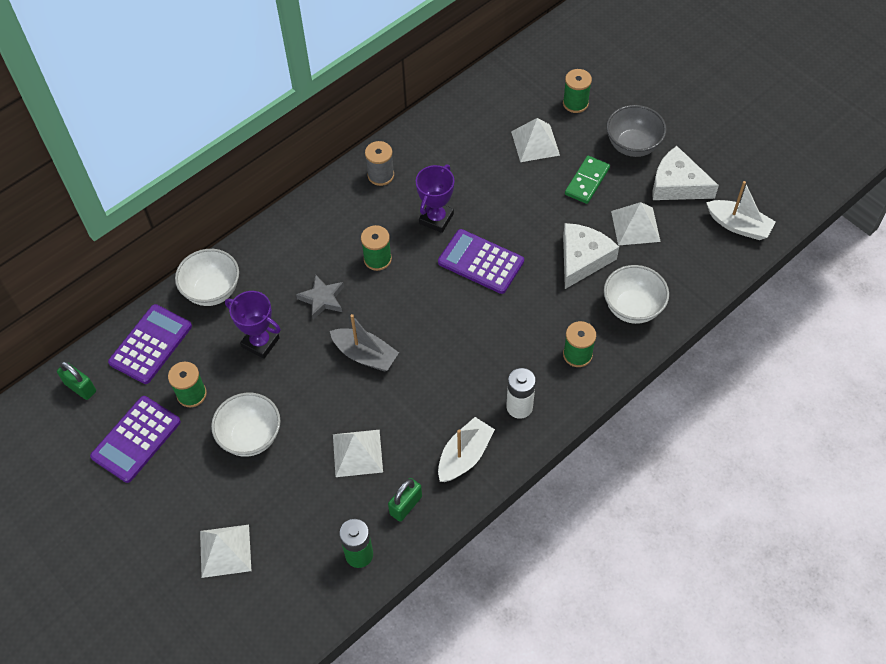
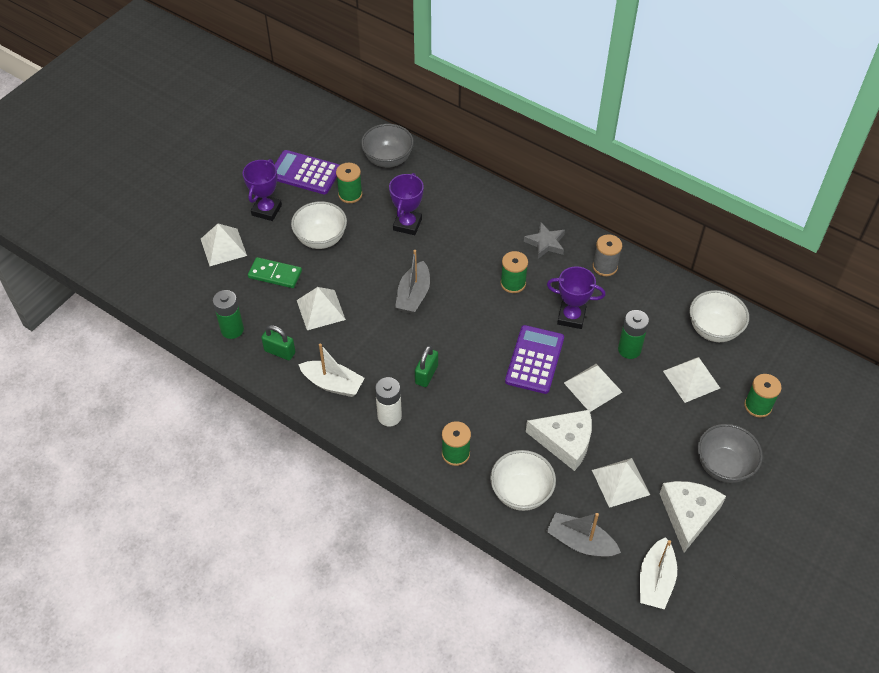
camera: 75 degrees right, 5 degrees down
green padlock [57,361,96,400] -> green padlock moved to [415,346,438,387]
purple calculator [108,304,192,384] -> grey bowl [361,124,414,168]
white bowl [175,249,239,306] -> white bowl moved to [690,290,749,342]
grey star [296,274,344,320] -> grey star moved to [524,223,565,259]
green domino [565,156,610,204] -> green domino moved to [248,257,302,288]
none -> purple trophy [242,159,282,221]
none -> grey boat [546,512,621,558]
none -> white pyramid [564,364,622,412]
none -> green battery [618,310,649,359]

